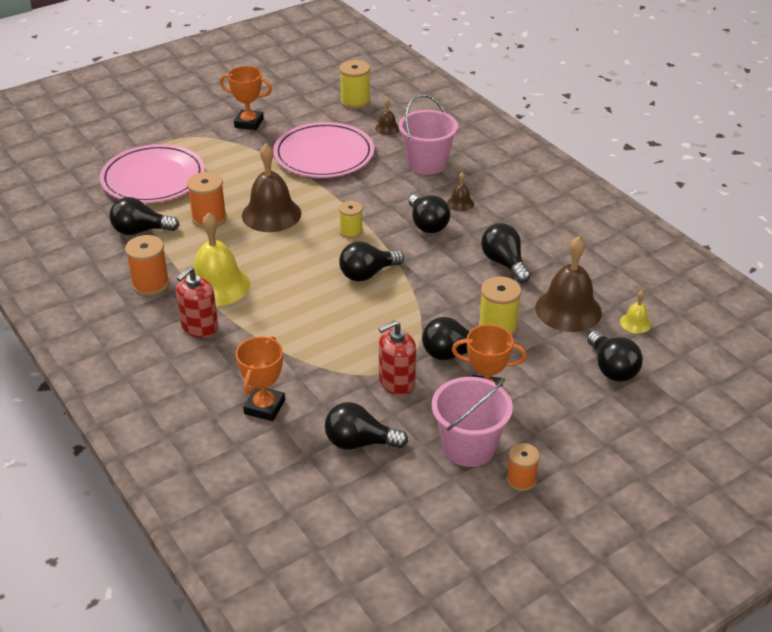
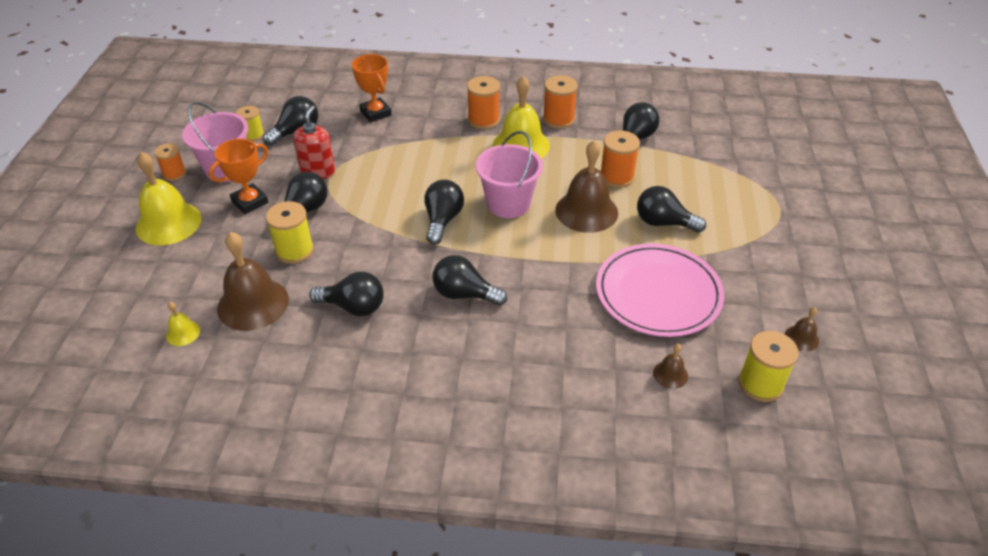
camera: 130 degrees right, 5 degrees up
pink plate [100,144,205,203] -> none
red soap dispenser [176,267,218,338] -> orange spool [467,76,500,129]
orange trophy [220,66,272,130] -> none
yellow spool [339,201,363,239] -> yellow spool moved to [236,106,264,141]
pink bucket [398,94,458,175] -> pink bucket moved to [476,131,543,218]
brown bell [447,172,474,211] -> brown bell moved to [785,307,819,351]
black light bulb [587,330,643,382] -> black light bulb moved to [637,186,706,233]
none -> yellow bell [136,152,202,245]

